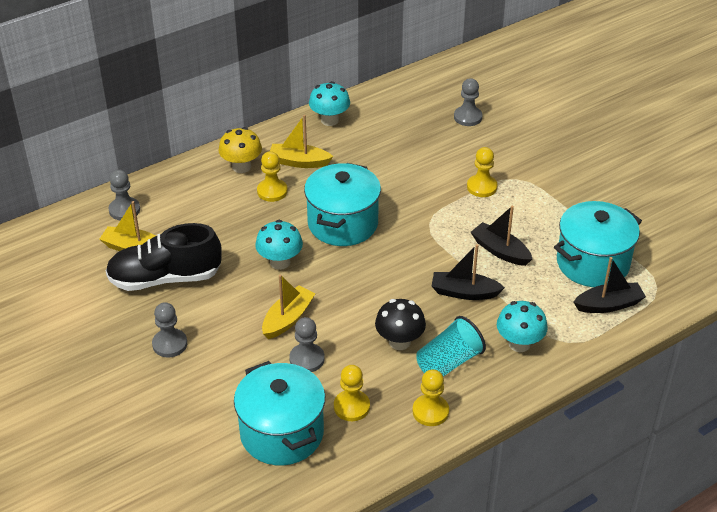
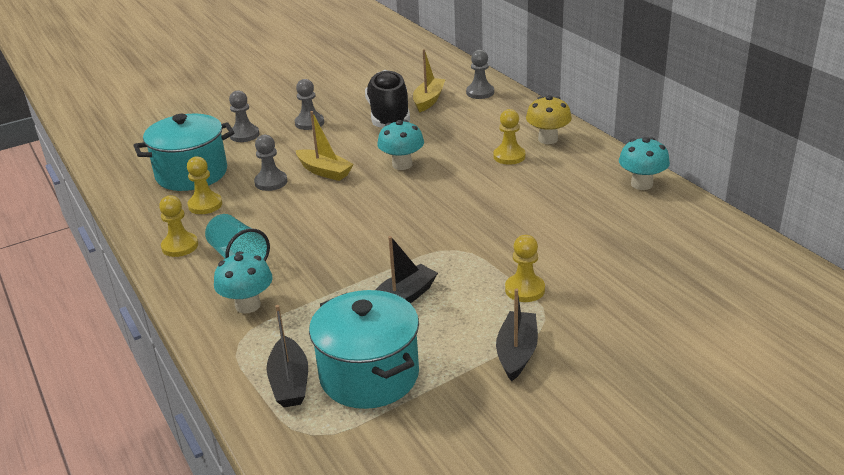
camera: 95 degrees right, 10 degrees down
yellow boat [270,115,333,168] -> none
turquoise pot [304,163,381,246] -> none
black mushroom [375,299,426,350] -> none
black boat [432,244,505,300] -> black boat moved to [496,289,538,381]
grey pawn [454,78,482,126] -> grey pawn moved to [229,90,259,142]

